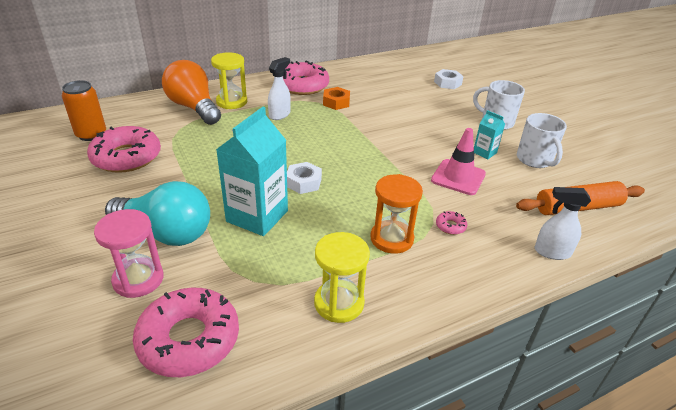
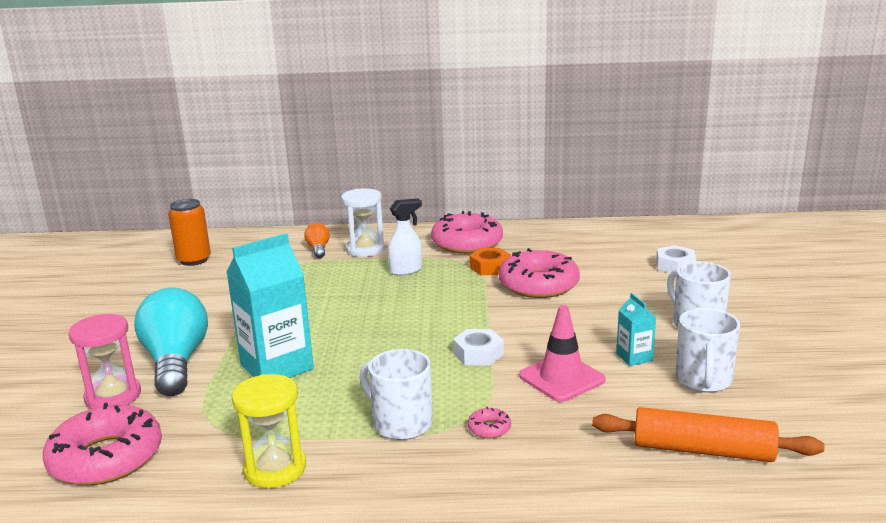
camera: 30 degrees right, 15 degrees down
pink donut [87,126,161,173] -> pink donut moved to [499,248,580,298]
turquoise light bulb [105,181,210,246] -> turquoise light bulb turned 150 degrees counterclockwise [134,287,208,396]
orange light bulb [162,60,221,125] -> orange light bulb [304,223,330,258], size x0.46
yellow hourglass [211,52,247,109] -> white hourglass [341,188,385,257]
white nut [287,162,322,194] -> white nut moved to [453,329,504,366]
orange hourglass [370,174,423,254] -> white mug [359,349,433,440]
white spray bottle [535,187,591,260] -> none

